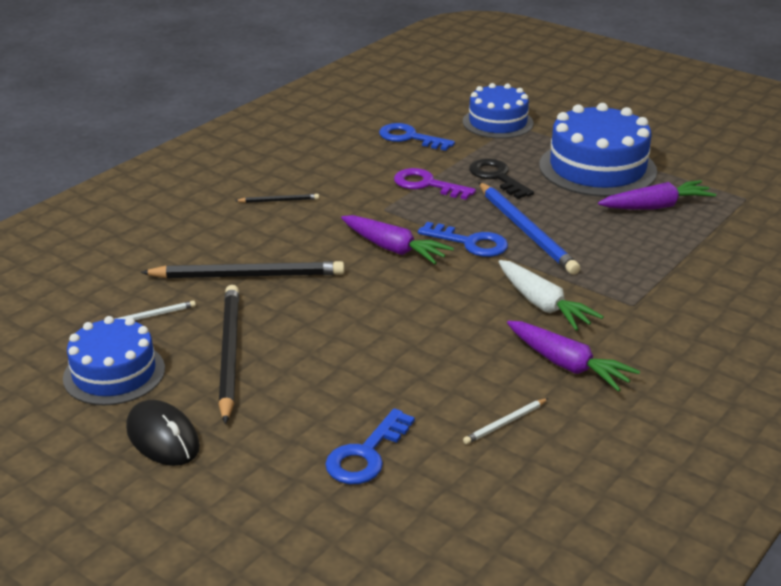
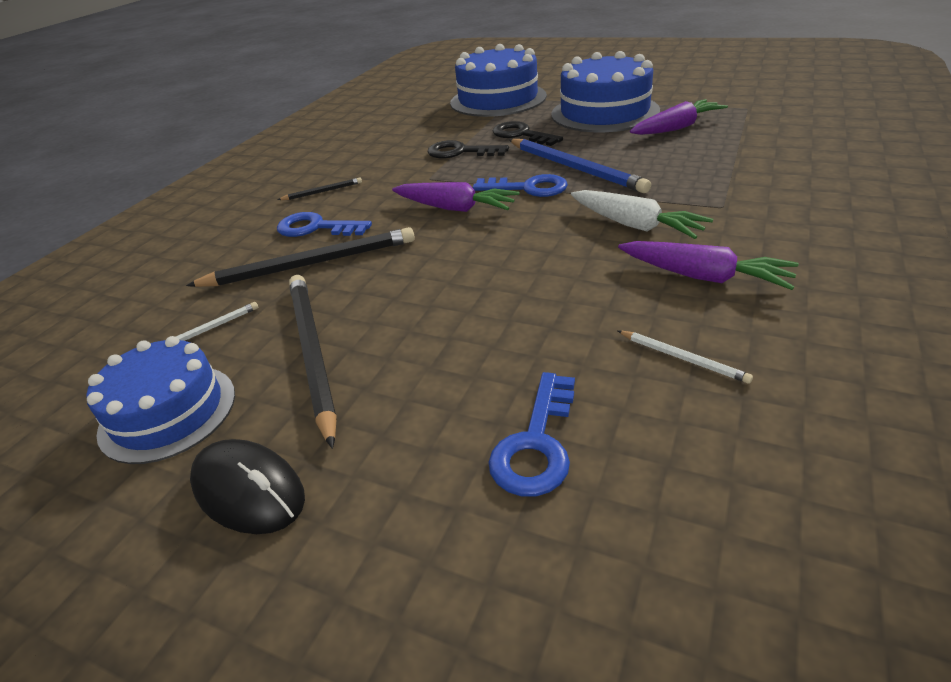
camera: 10 degrees left, 5 degrees up
blue key [379,123,455,151] -> blue key moved to [277,212,372,237]
purple key [394,168,476,200] -> black key [428,140,509,159]
blue cake [463,83,534,139] -> blue cake [450,44,547,117], size x1.53
white pencil [463,398,548,444] -> white pencil turned 90 degrees counterclockwise [618,331,753,384]

